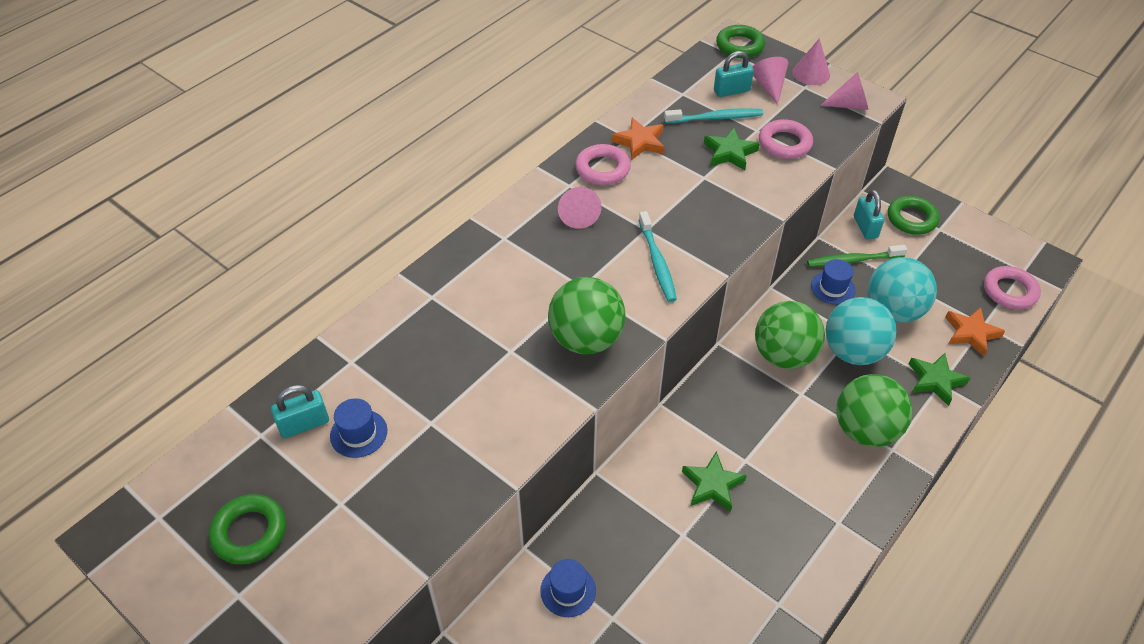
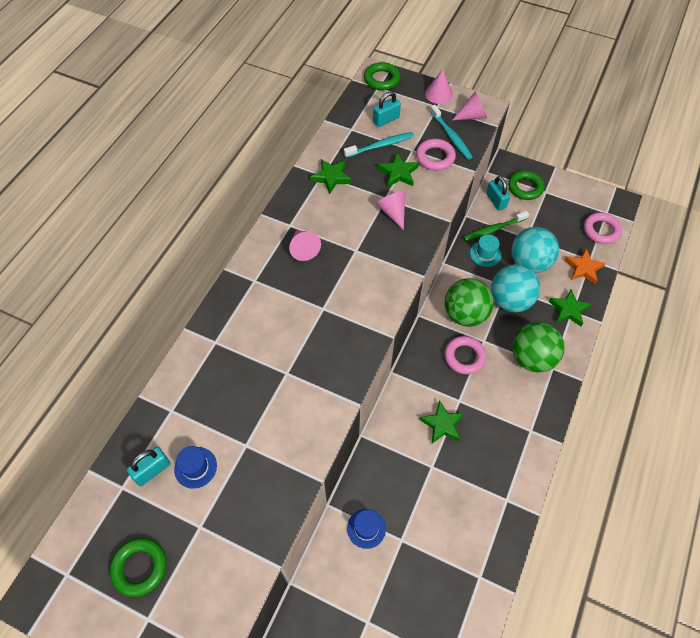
camera: 15 degrees left, 10 degrees up
green ball [548,277,626,354] -> none
pink ring [575,144,631,185] -> pink ring moved to [445,336,487,375]
orange star [612,118,664,160] -> green star [310,159,352,194]
turquoise toothbrush [639,211,677,302] -> turquoise toothbrush moved to [430,105,473,160]
pink cone [752,57,789,105] -> pink cone moved to [376,191,405,230]
blue hat [811,259,856,305] -> turquoise hat [470,235,501,267]

